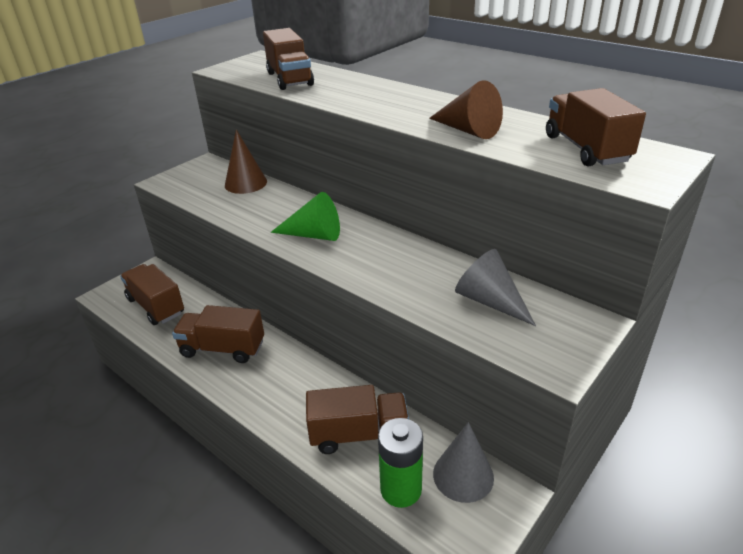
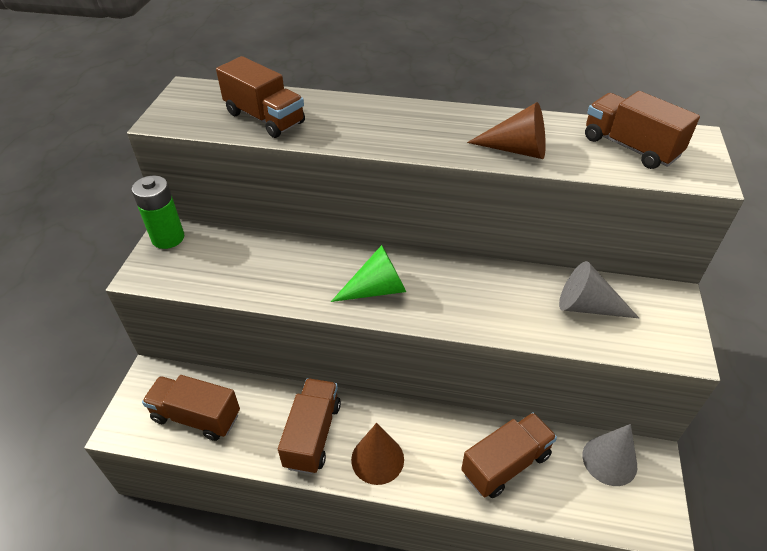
camera: 30 degrees left, 10 degrees up
brown truck [172,305,264,363] -> brown truck turned 120 degrees clockwise [278,378,341,474]
brown cone [225,130,267,194] -> brown cone moved to [351,423,404,485]
green battery [378,418,423,508] -> green battery moved to [132,176,184,249]

